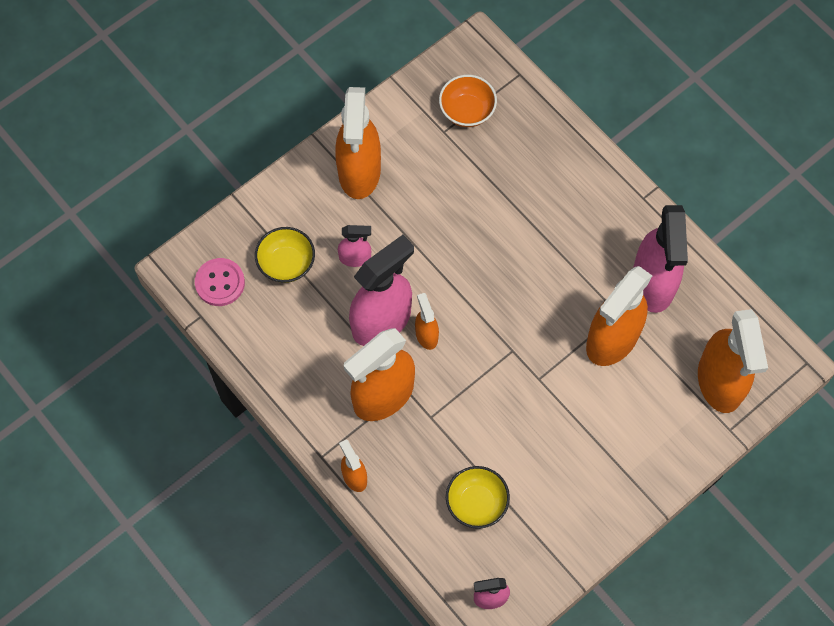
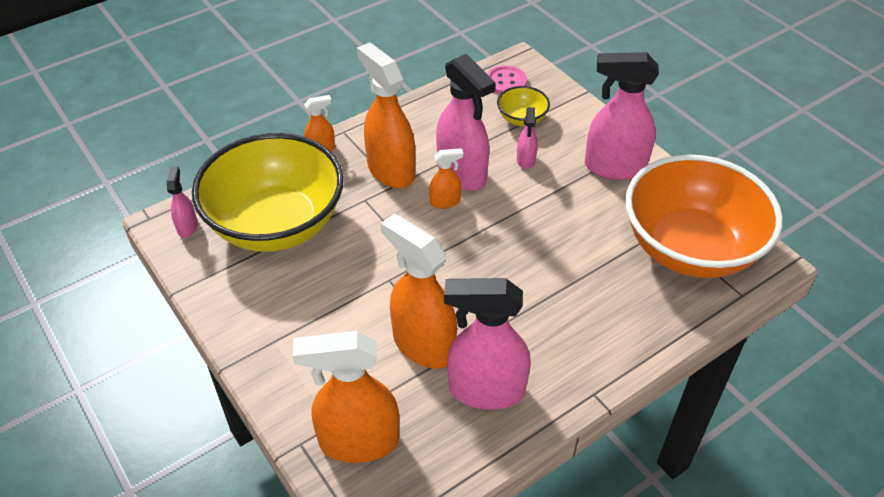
camera: 95 degrees right, 20 degrees down
orange spray bottle [335,87,381,199] -> pink spray bottle [585,52,659,180]
orange bowl [439,75,497,127] -> orange bowl [625,154,783,278], size x2.45
yellow bowl [446,466,510,529] -> yellow bowl [192,133,344,252], size x2.45

